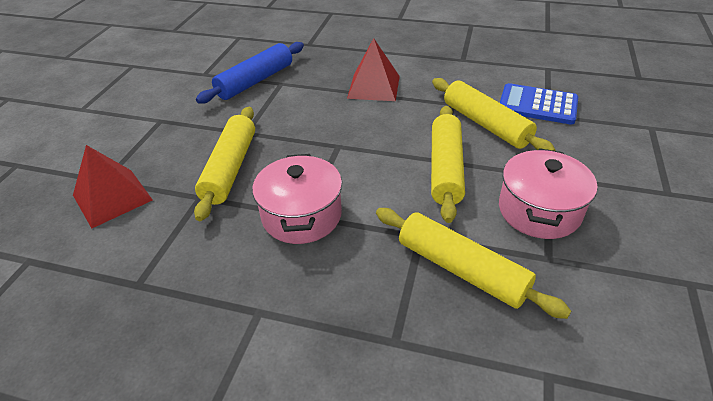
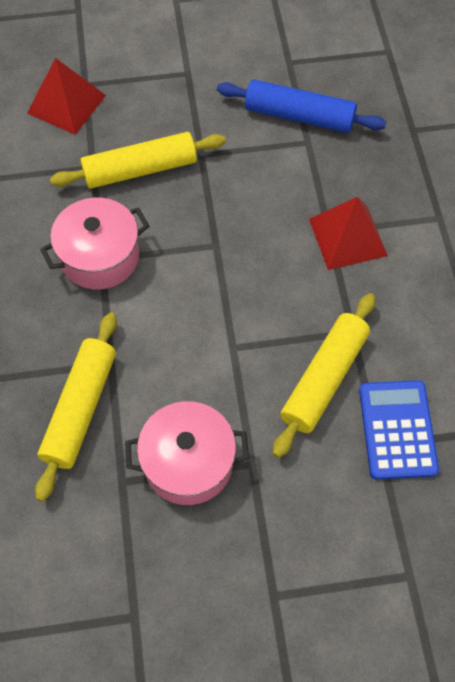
camera: 65 degrees right, 20 degrees up
yellow rolling pin [431,106,465,223] -> none

